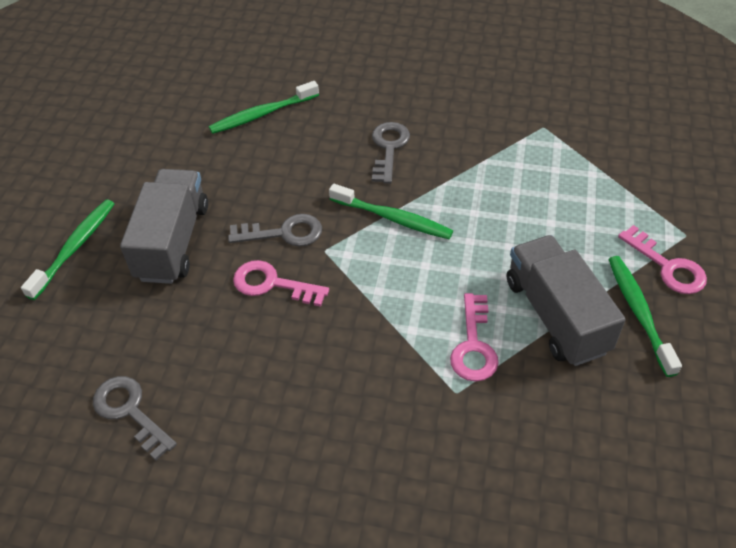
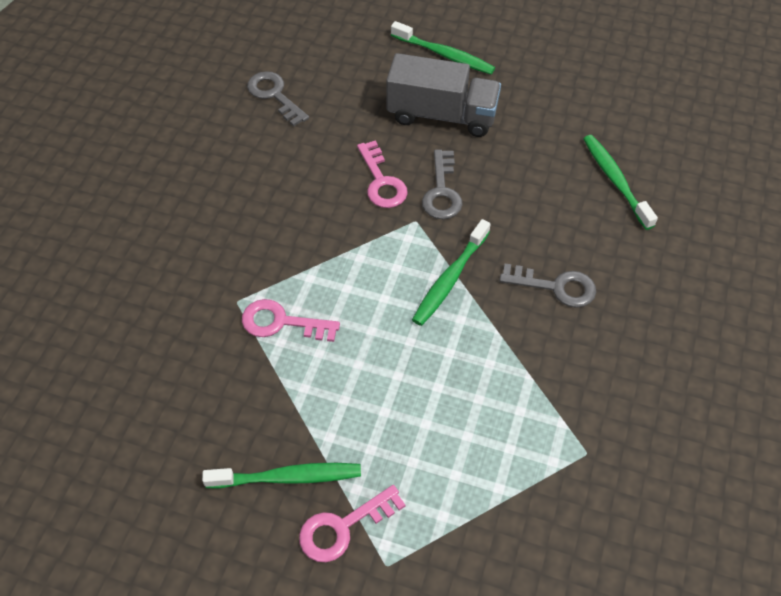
camera: 95 degrees right, 5 degrees up
grey key [93,376,177,460] -> grey key turned 90 degrees counterclockwise [247,71,309,127]
pink key [233,260,329,307] -> pink key turned 135 degrees clockwise [357,140,408,208]
grey truck [507,235,626,366] -> none

